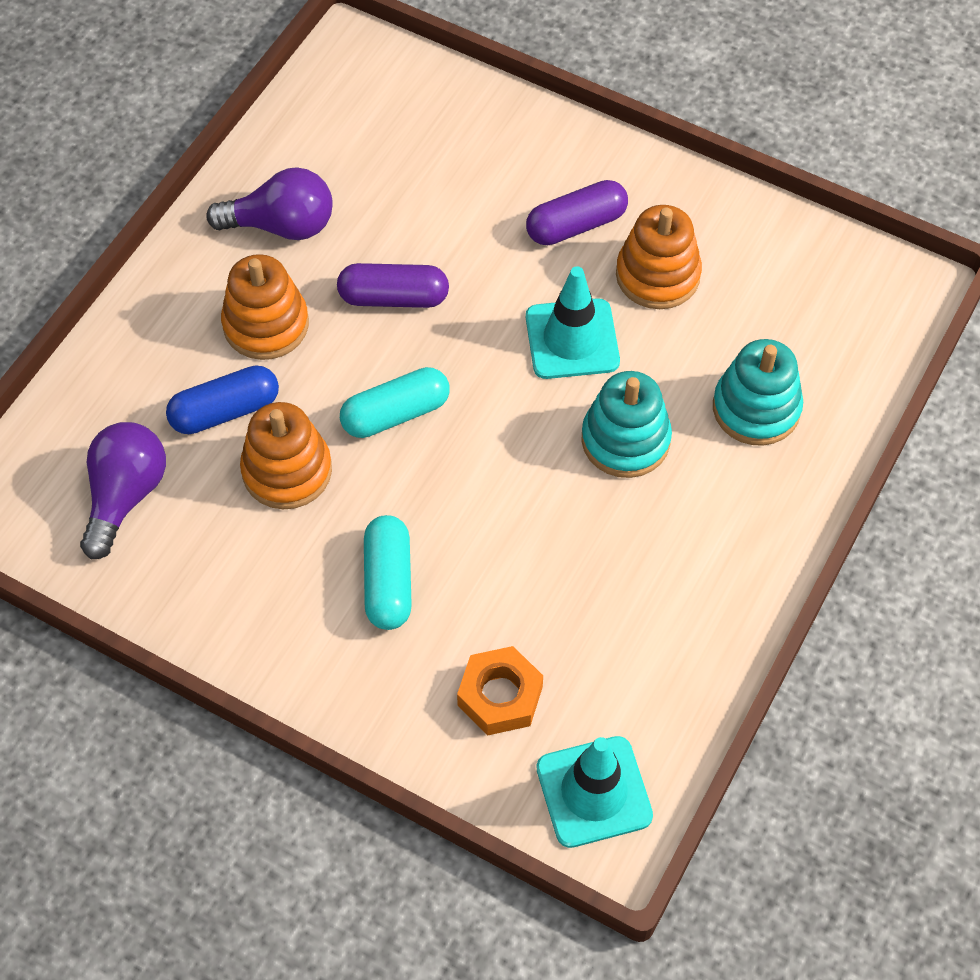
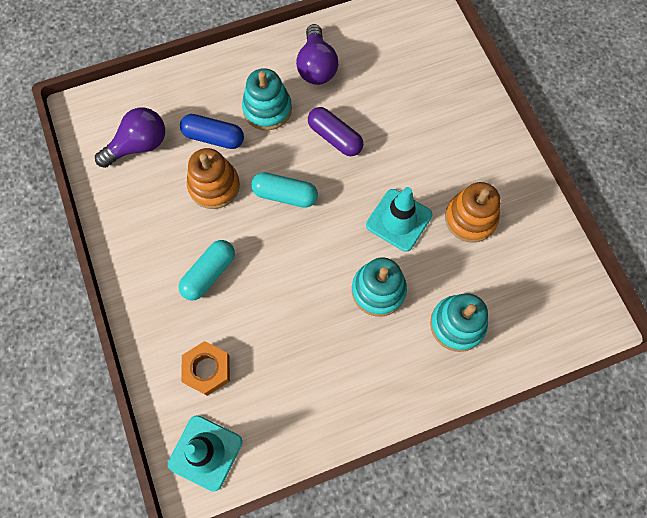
camera: 40 degrees right, 10 degrees up
purple light bulb [206,167,333,240] -> purple light bulb turned 45 degrees clockwise [296,24,338,85]
orange stacking toy [221,254,309,360] -> turquoise stacking toy [242,68,292,130]
purple capsule [526,180,628,245] -> none

